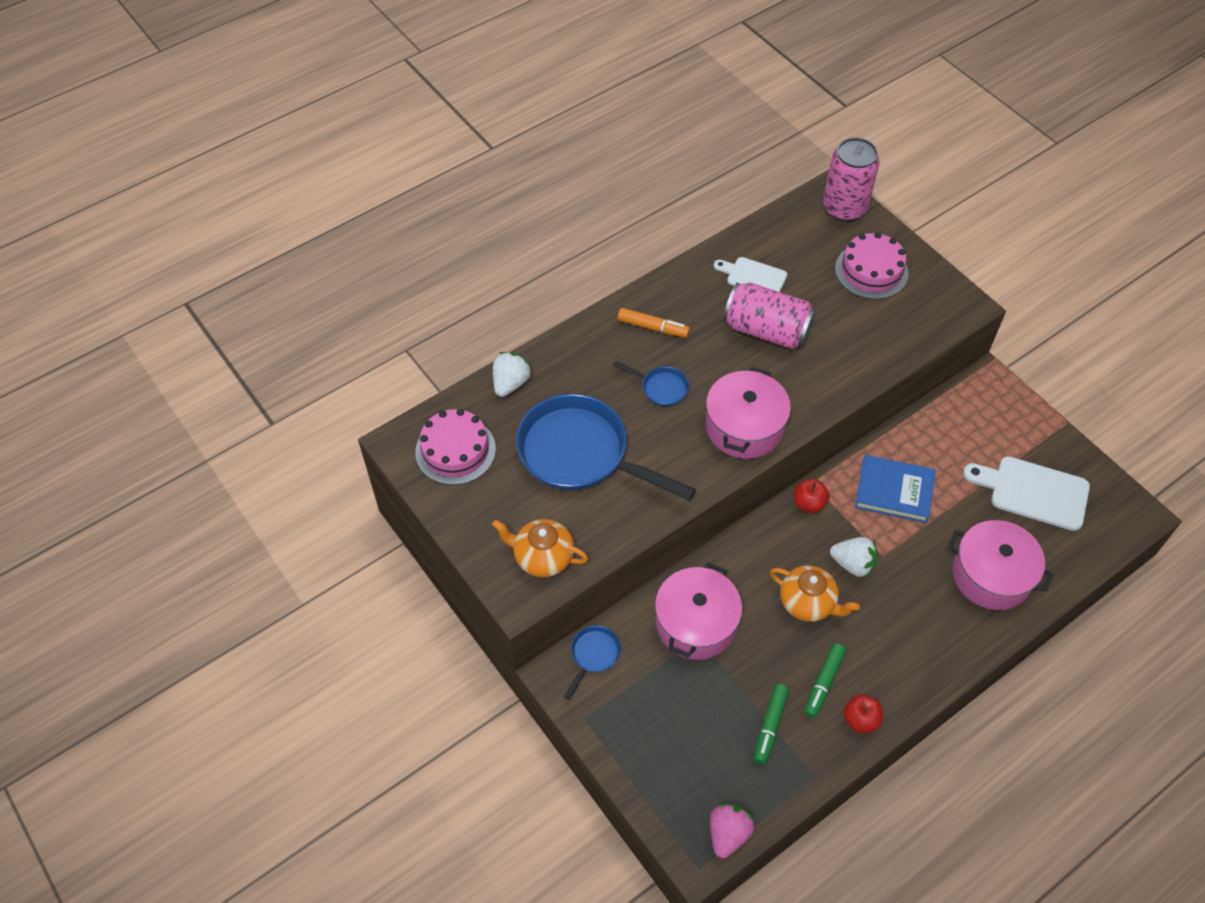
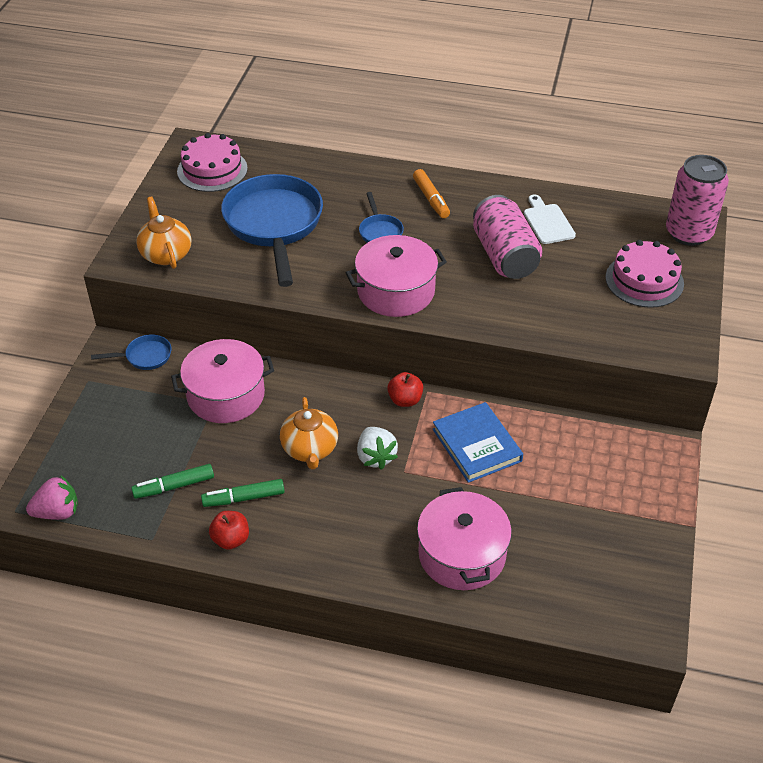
camera: 50 degrees right, 10 degrees down
white strawberry [493,352,532,397] -> none
white cutting board [963,456,1090,531] -> none

